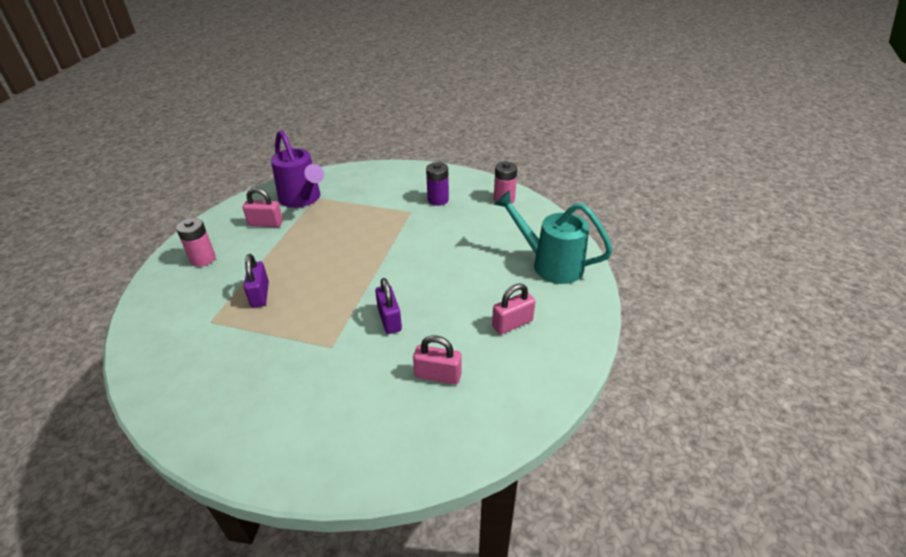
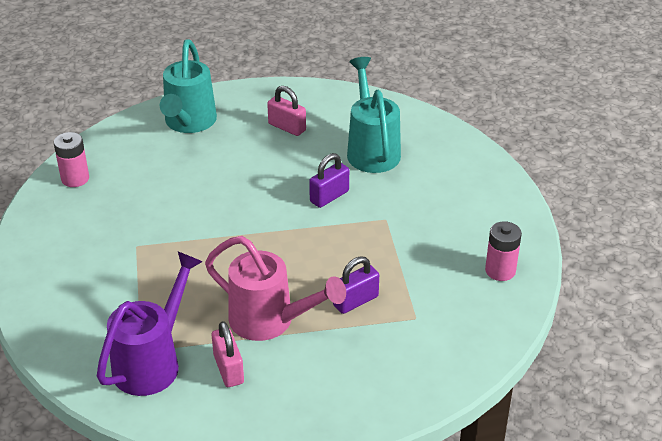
camera: 115 degrees left, 0 degrees up
pink battery [176,218,216,267] -> pink battery moved to [485,221,522,281]
pink padlock [413,335,462,384] -> turquoise watering can [347,57,401,173]
purple battery [426,162,449,206] -> none
none -> pink watering can [205,236,346,341]

